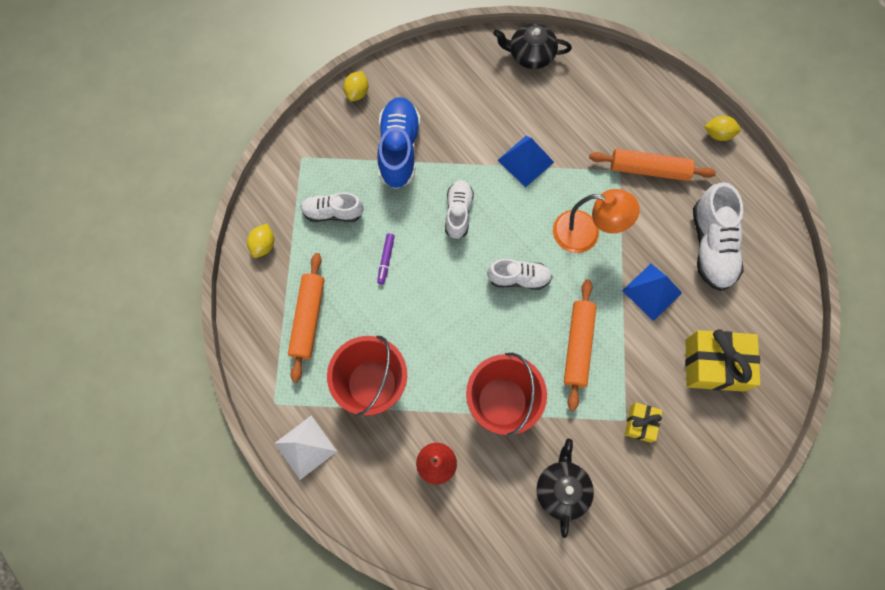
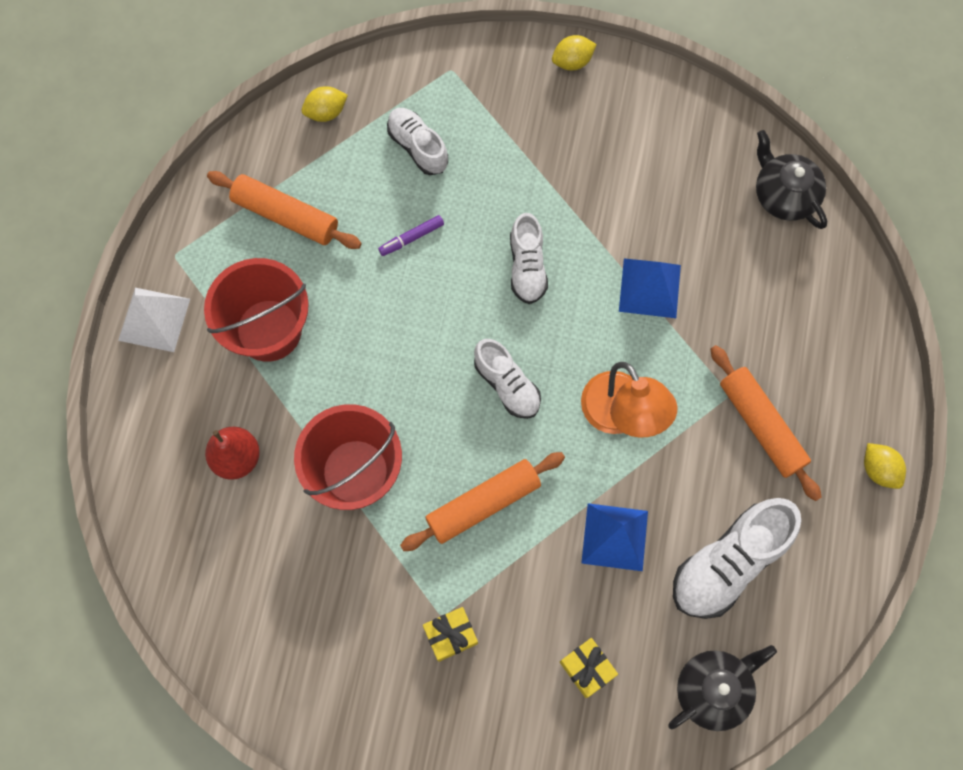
camera: 50 degrees right, 0 degrees up
orange rolling pin [288,253,325,382] -> orange rolling pin turned 60 degrees clockwise [207,171,362,249]
blue shoe [377,97,420,189] -> none
white shoe [445,180,474,239] -> white shoe turned 120 degrees clockwise [510,213,548,304]
black teapot [536,439,594,538] -> black teapot moved to [668,645,777,731]
yellow gift [685,329,760,392] -> yellow gift [560,638,618,698], size x0.53

